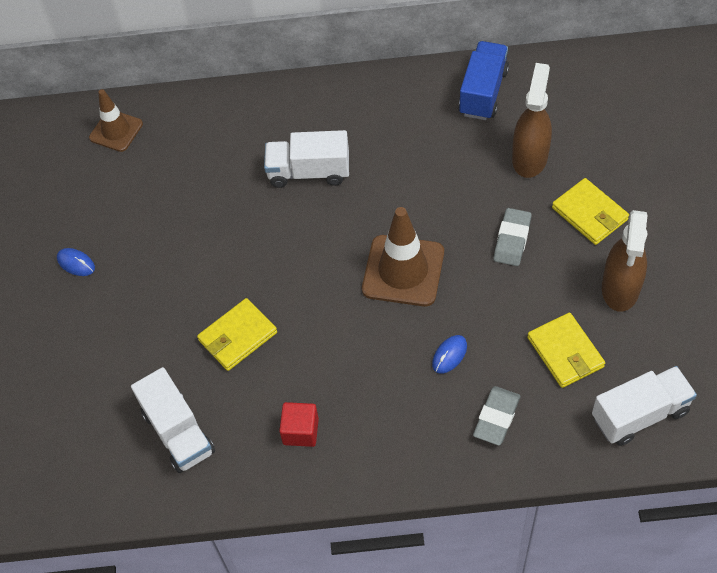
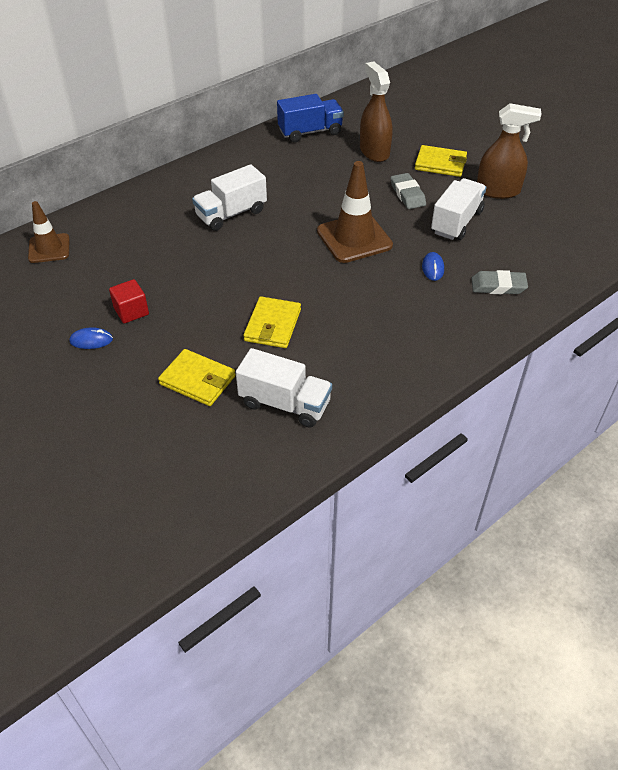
camera: 40 degrees left, 10 degrees down
red cube [279,402,319,447] -> red cube moved to [109,279,149,323]
blue truck [459,41,509,120] -> blue truck turned 90 degrees clockwise [277,94,344,142]
grey eraser [473,386,520,446] -> grey eraser turned 75 degrees counterclockwise [471,270,528,294]
yellow wallet [527,313,605,388] -> yellow wallet moved to [158,349,236,406]
white truck [592,366,697,446] -> white truck moved to [431,178,487,240]
brown spray bottle [602,210,647,312] -> brown spray bottle turned 60 degrees counterclockwise [477,103,541,199]

